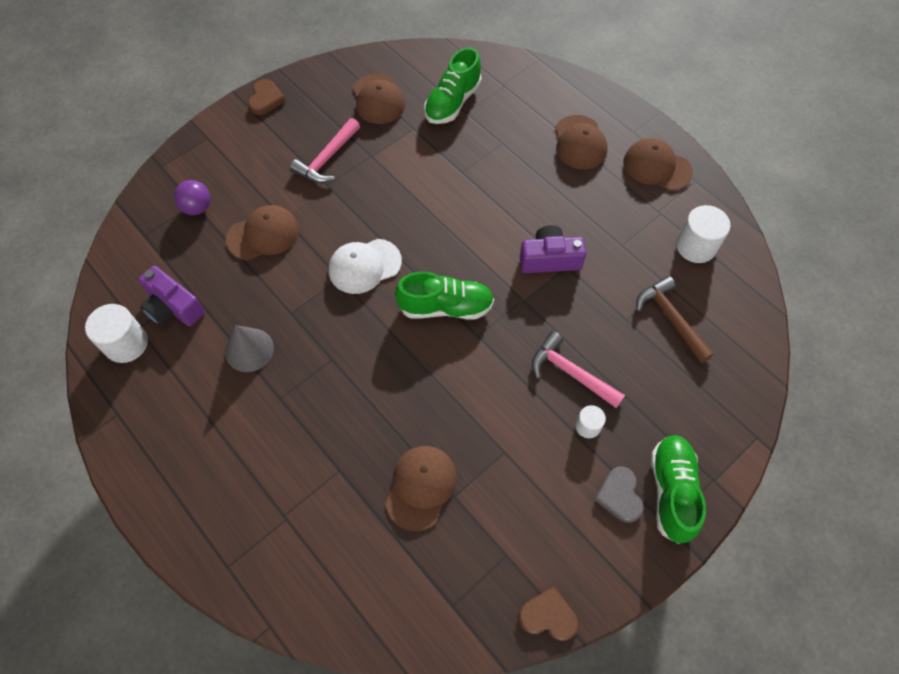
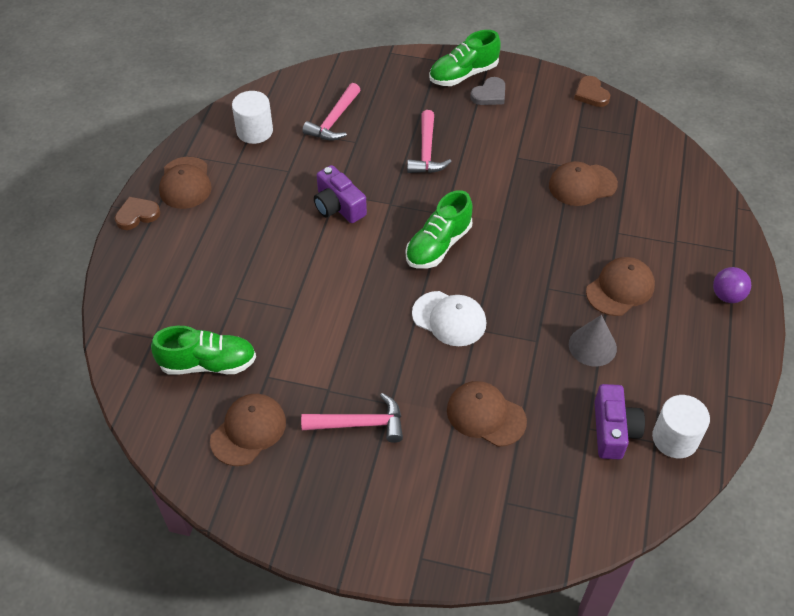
camera: 125 degrees left, 10 degrees down
purple ball [174,180,211,215] -> purple ball moved to [713,267,751,303]
brown heart [248,79,285,115] -> brown heart moved to [115,197,160,230]
green shoe [395,272,494,320] -> green shoe turned 105 degrees counterclockwise [406,190,472,269]
brown cap [555,115,608,169] -> brown cap moved to [586,257,655,316]
white cylinder [575,405,606,438] -> none
brown hammer [636,276,714,363] -> pink hammer [302,83,360,140]

